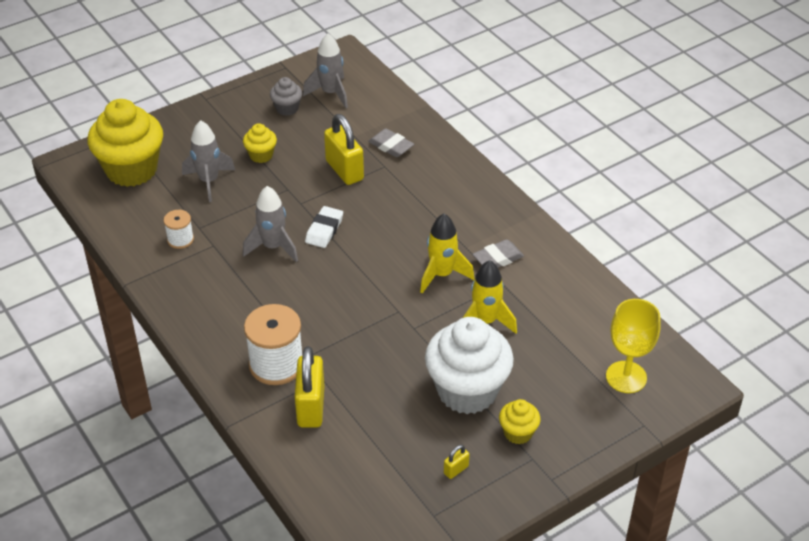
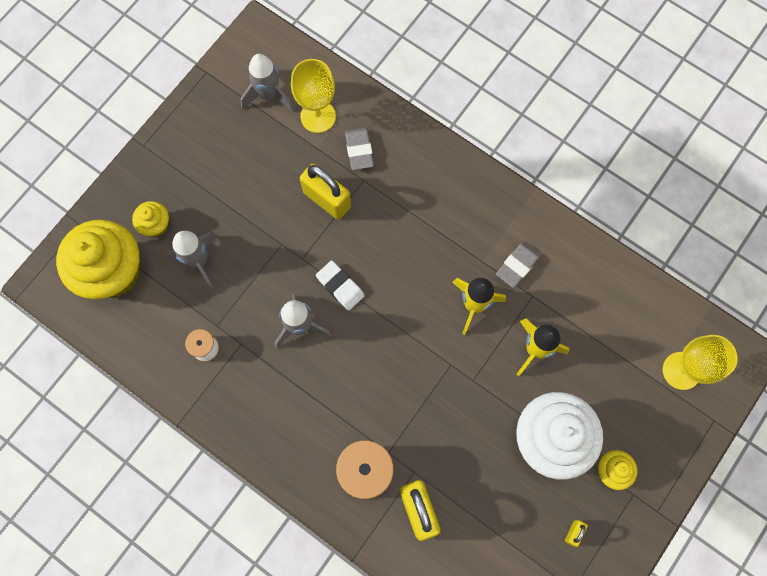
camera: 20 degrees left, 30 degrees up
yellow cupcake [243,123,277,163] -> yellow cupcake moved to [132,201,169,237]
grey cupcake [270,77,302,116] -> none
white eraser [305,206,343,248] -> white eraser turned 45 degrees counterclockwise [316,261,365,310]
grey eraser [368,128,414,157] -> grey eraser turned 60 degrees clockwise [345,128,374,170]
none -> yellow goblet [291,59,336,133]

